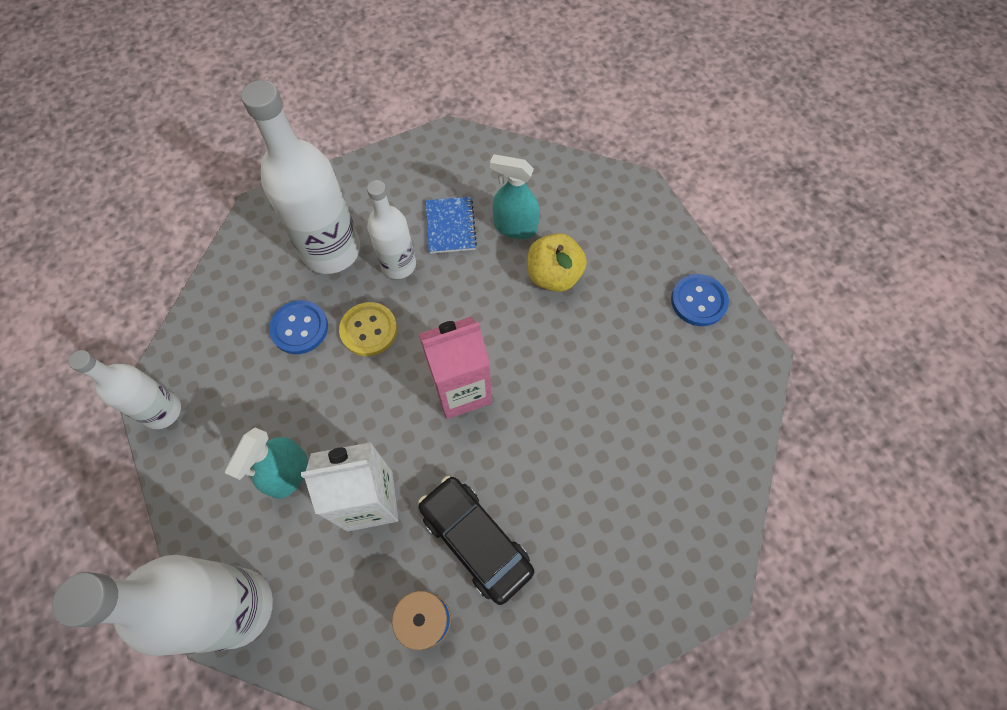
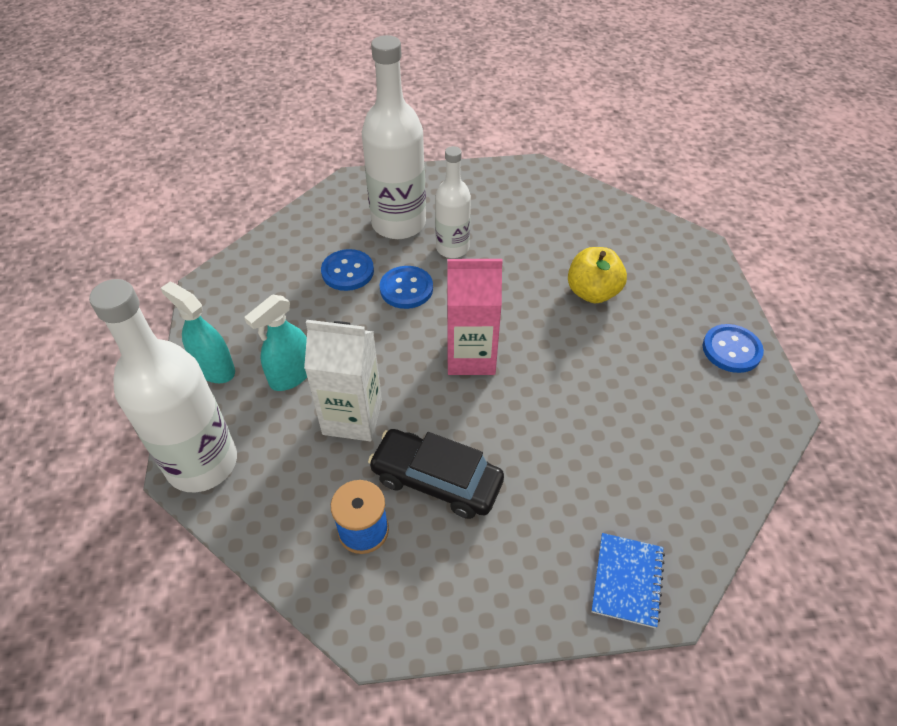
camera: 20 degrees right, 15 degrees down
white bottle [68,350,181,429] -> none
yellow button [339,302,397,356] -> blue button [380,266,433,309]
black car [418,476,534,605] -> black car turned 45 degrees counterclockwise [368,429,504,519]
blue notebook [426,197,477,253] -> blue notebook moved to [591,533,665,628]
turquoise spray bottle [490,154,540,239] -> turquoise spray bottle moved to [161,282,235,383]

